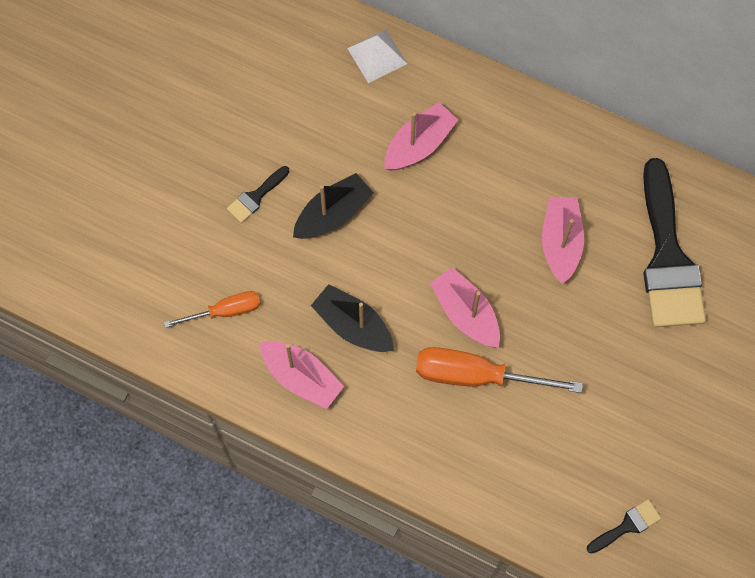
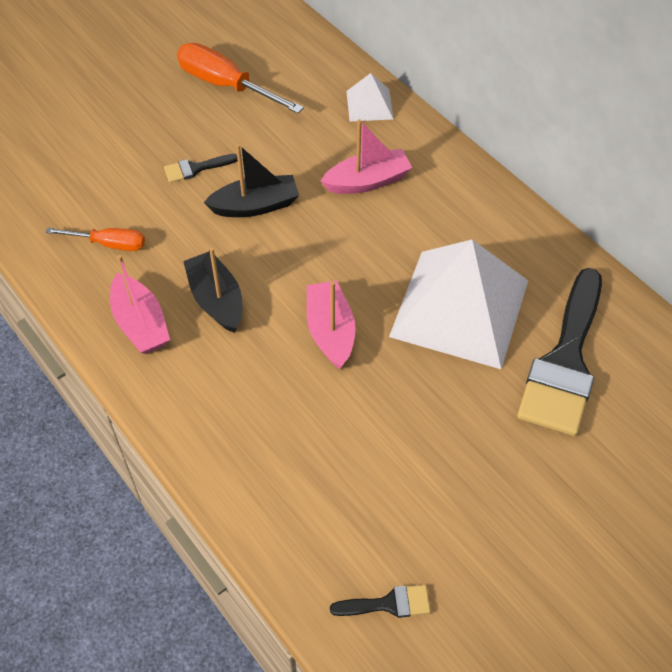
camera: 25 degrees right, 15 degrees down
orange screwdriver [416,347,583,393] -> orange screwdriver moved to [177,43,304,113]
pink boat [542,197,584,284] -> white pyramid [389,240,528,369]

